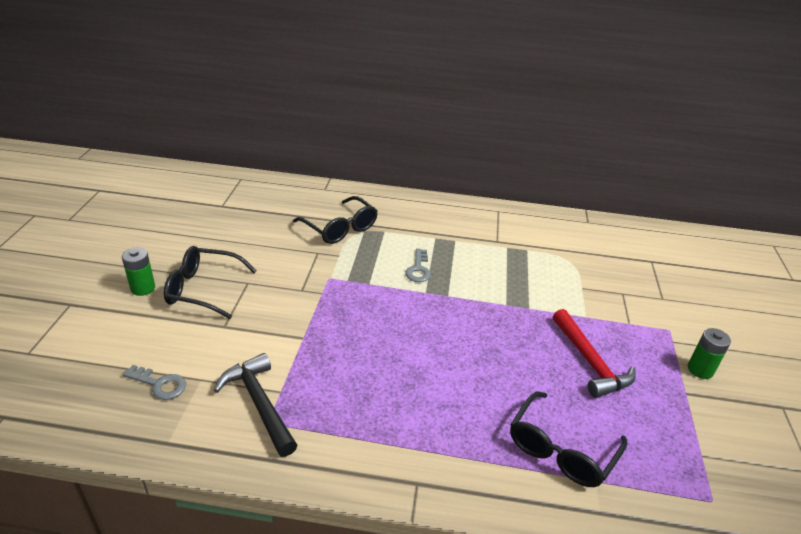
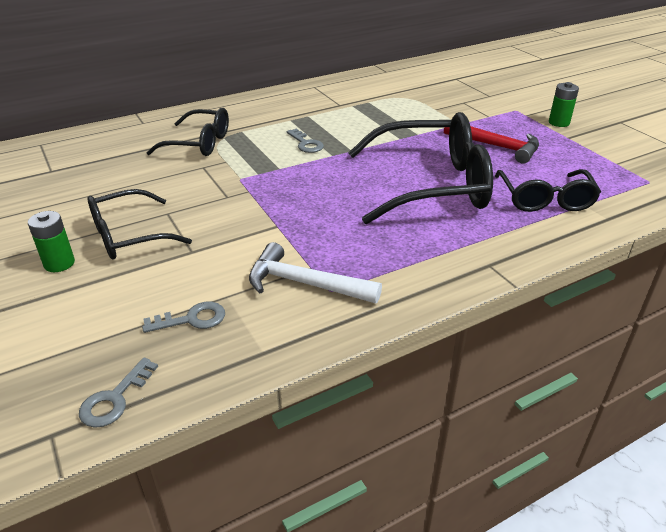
camera: 35 degrees left, 0 degrees up
black hammer [214,353,297,457] -> white hammer [249,242,382,304]
none -> grey key [79,357,158,428]
none -> black glasses [348,112,493,224]

